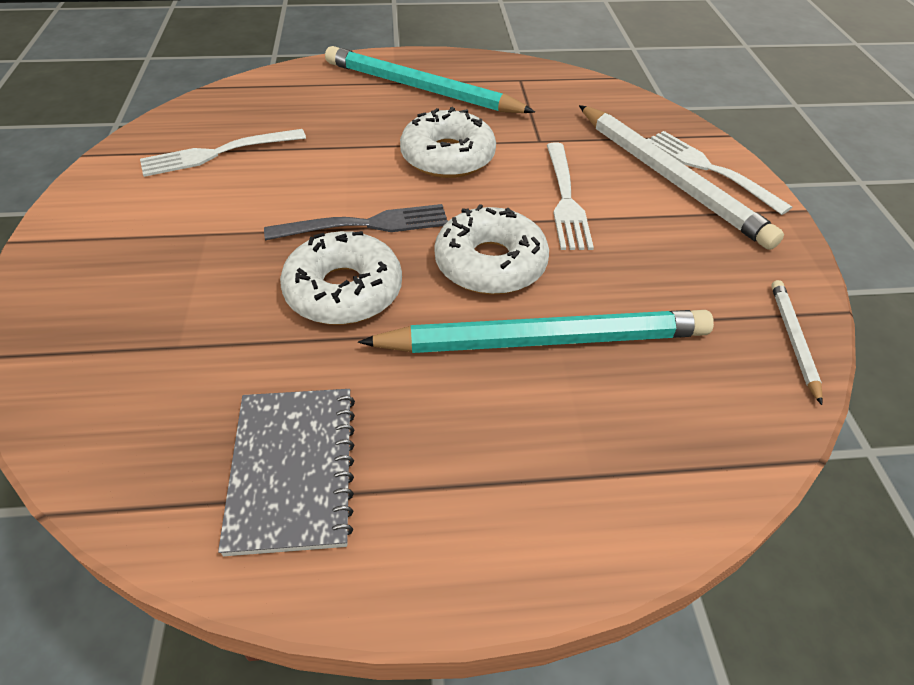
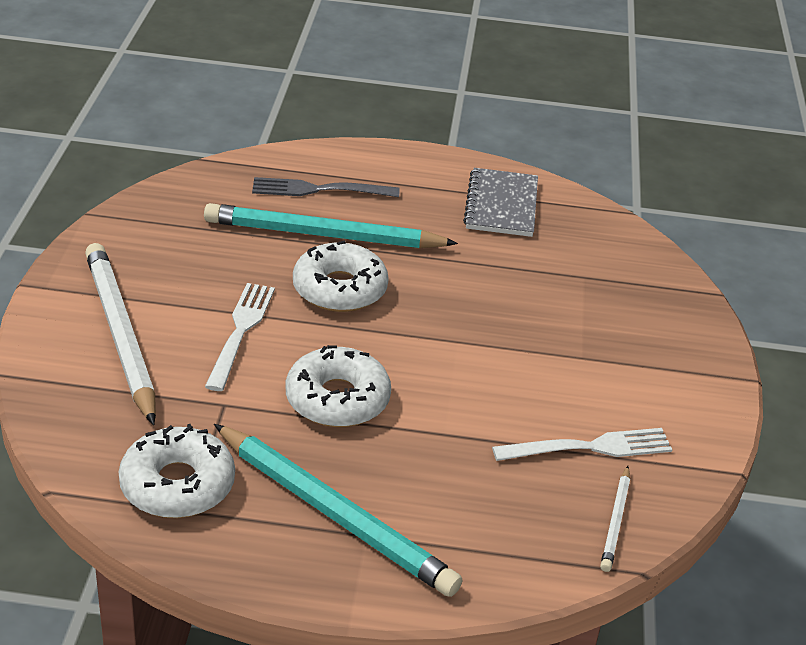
camera: 170 degrees left, 10 degrees down
grey fork [264,204,448,240] -> grey fork moved to [252,177,399,197]
white donut [280,231,402,325] -> white donut moved to [119,424,235,518]
white fork [647,131,792,215] -> none
white pencil [771,280,823,405] -> white pencil moved to [600,466,630,572]

